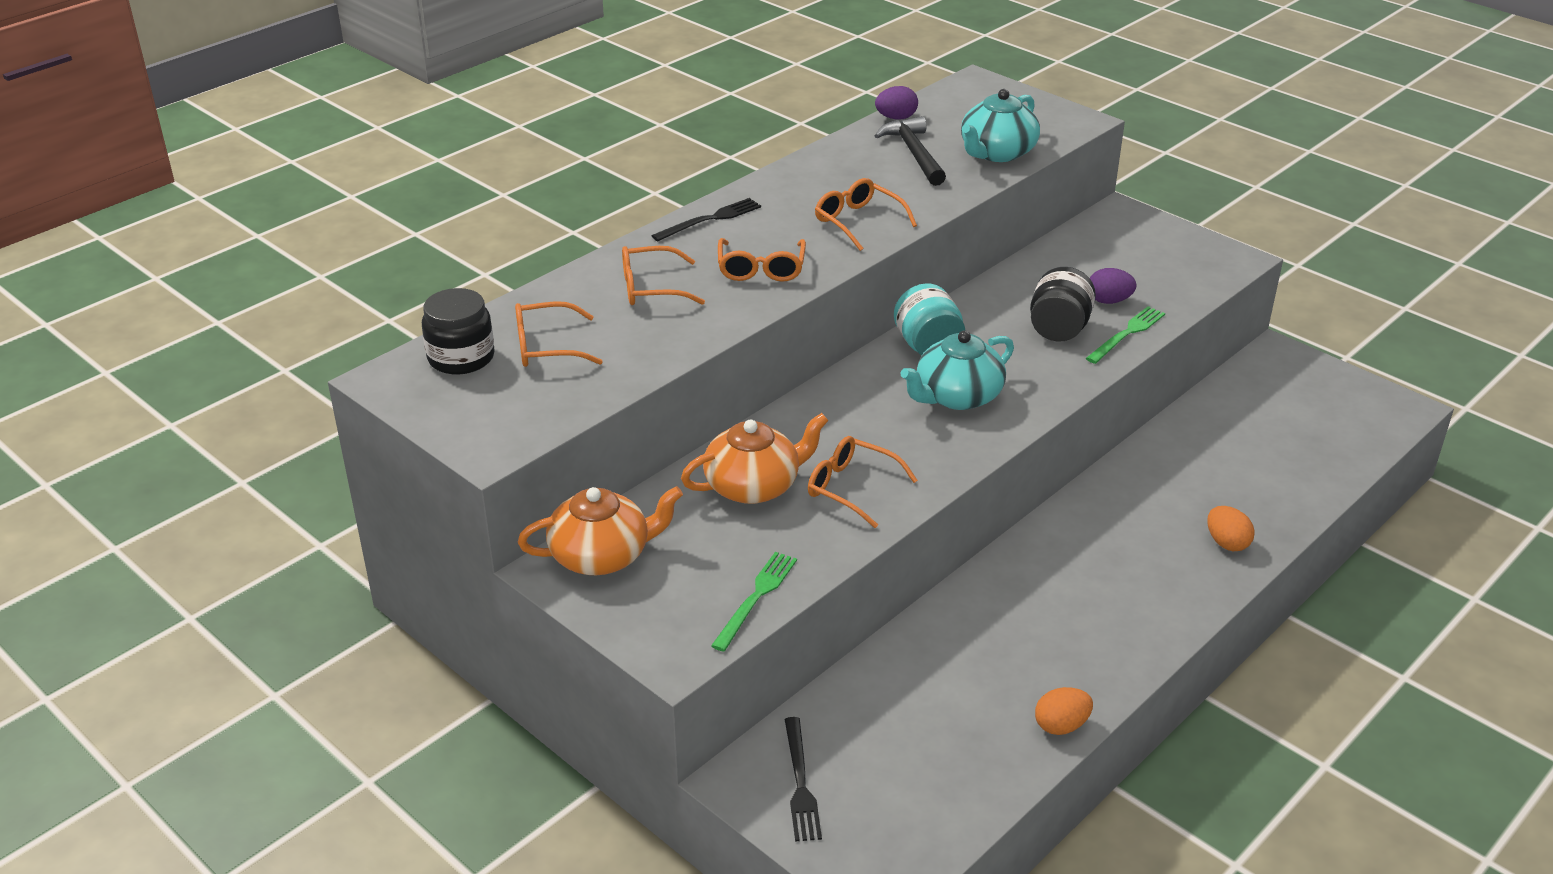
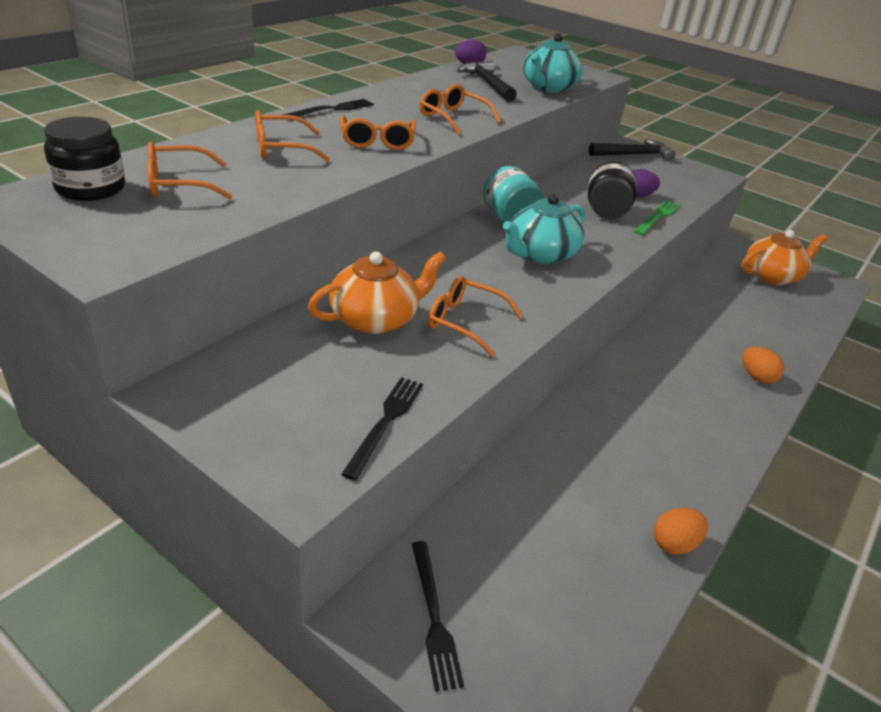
camera: 10 degrees left, 0 degrees up
orange teapot [518,486,683,575] -> orange teapot moved to [741,230,828,285]
green fork [711,552,797,652] -> black fork [341,377,423,481]
none -> black hammer [589,139,676,161]

